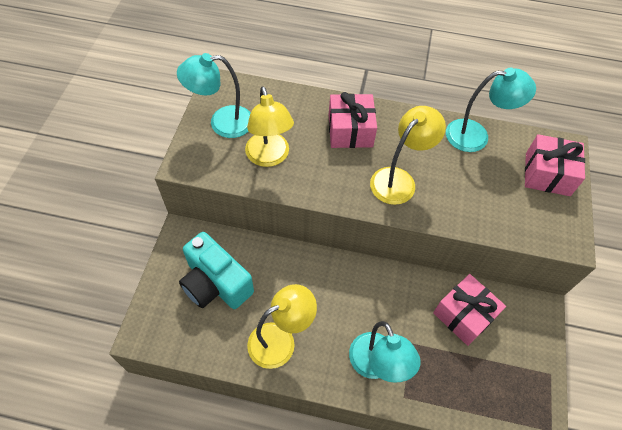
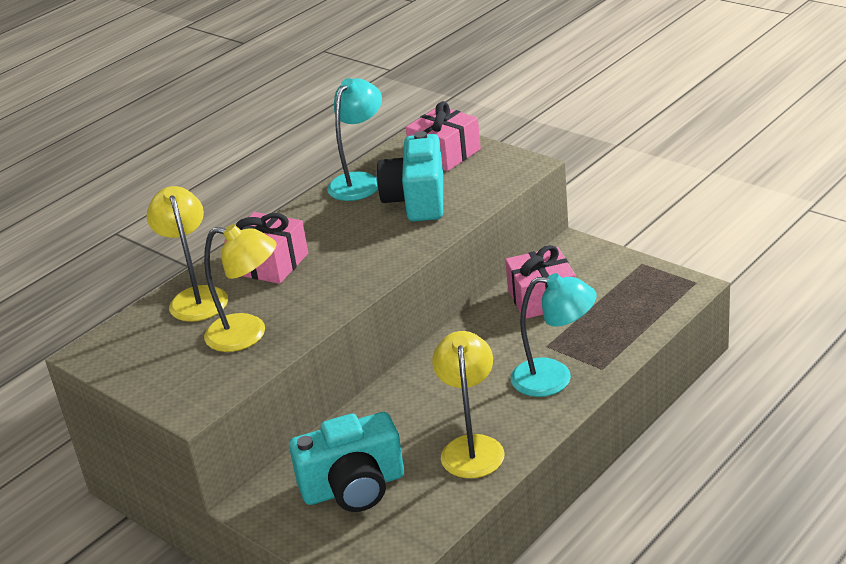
camera: 55 degrees left, 25 degrees down
turquoise lamp [177,53,251,138] -> none
yellow lamp [370,106,446,205] -> yellow lamp moved to [146,186,228,322]
none -> turquoise camera [376,131,443,221]

